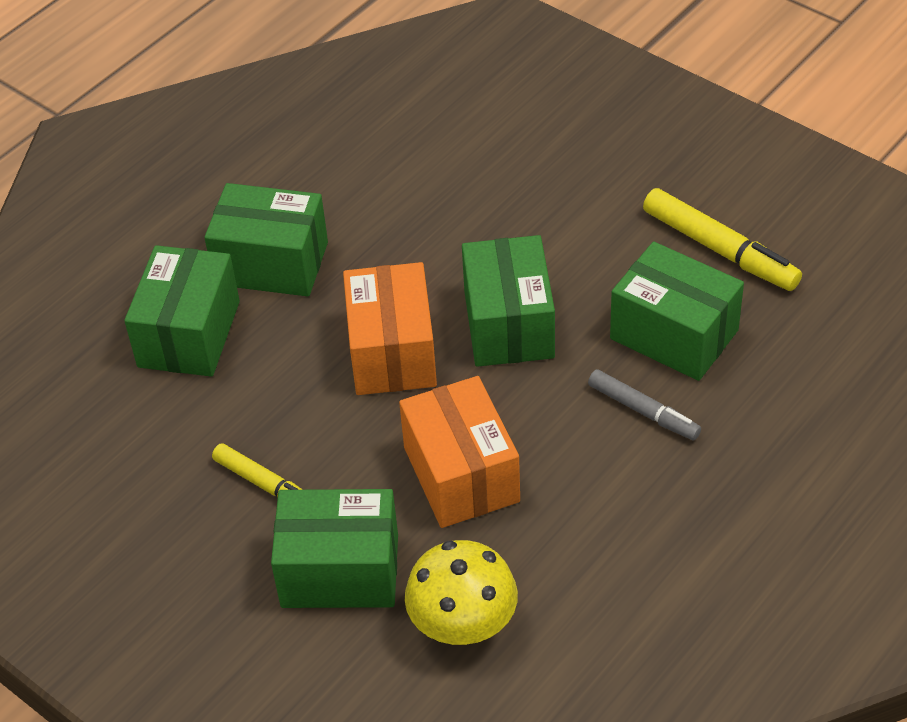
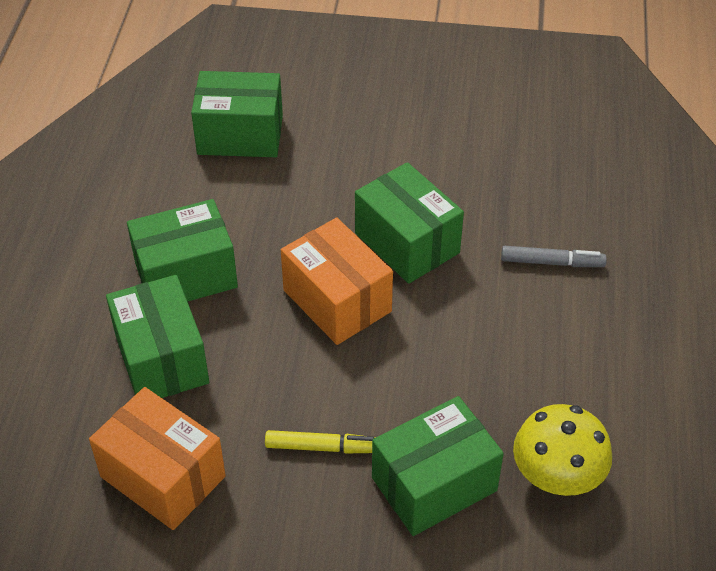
camera: 35 degrees left, 0 degrees up
orange box [399,376,520,528] -> orange box moved to [89,387,226,530]
green box [610,242,744,381] -> green box moved to [191,71,283,157]
yellow marker [643,188,802,291] -> none

